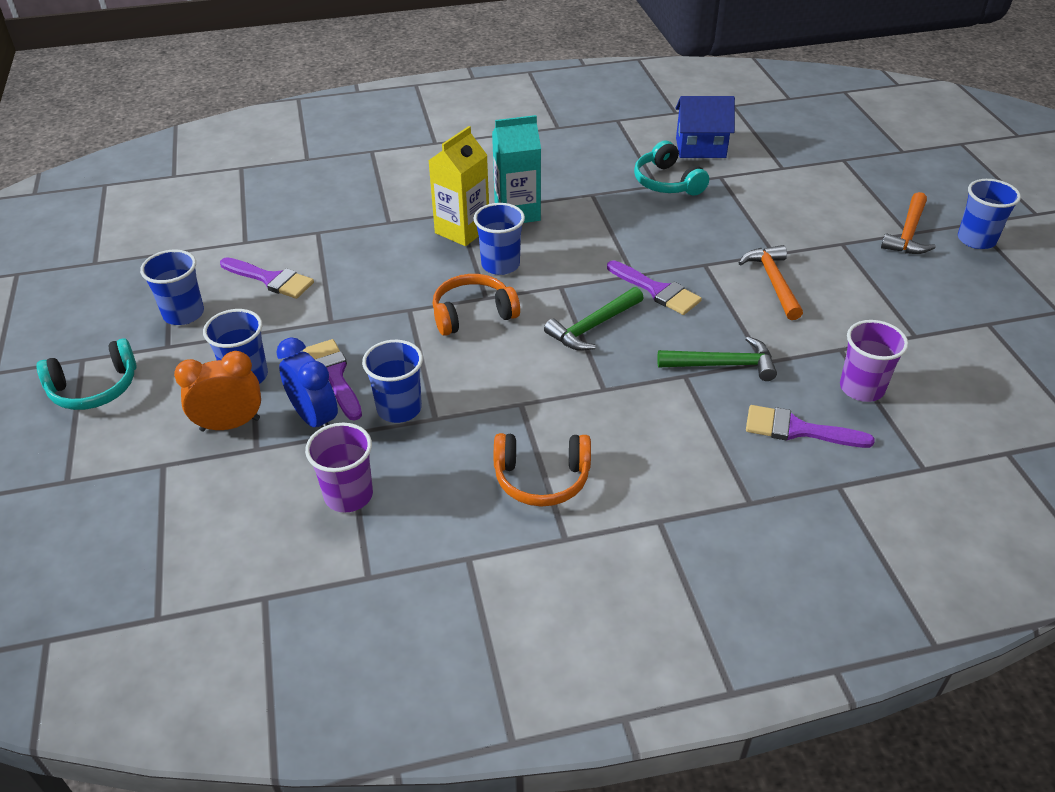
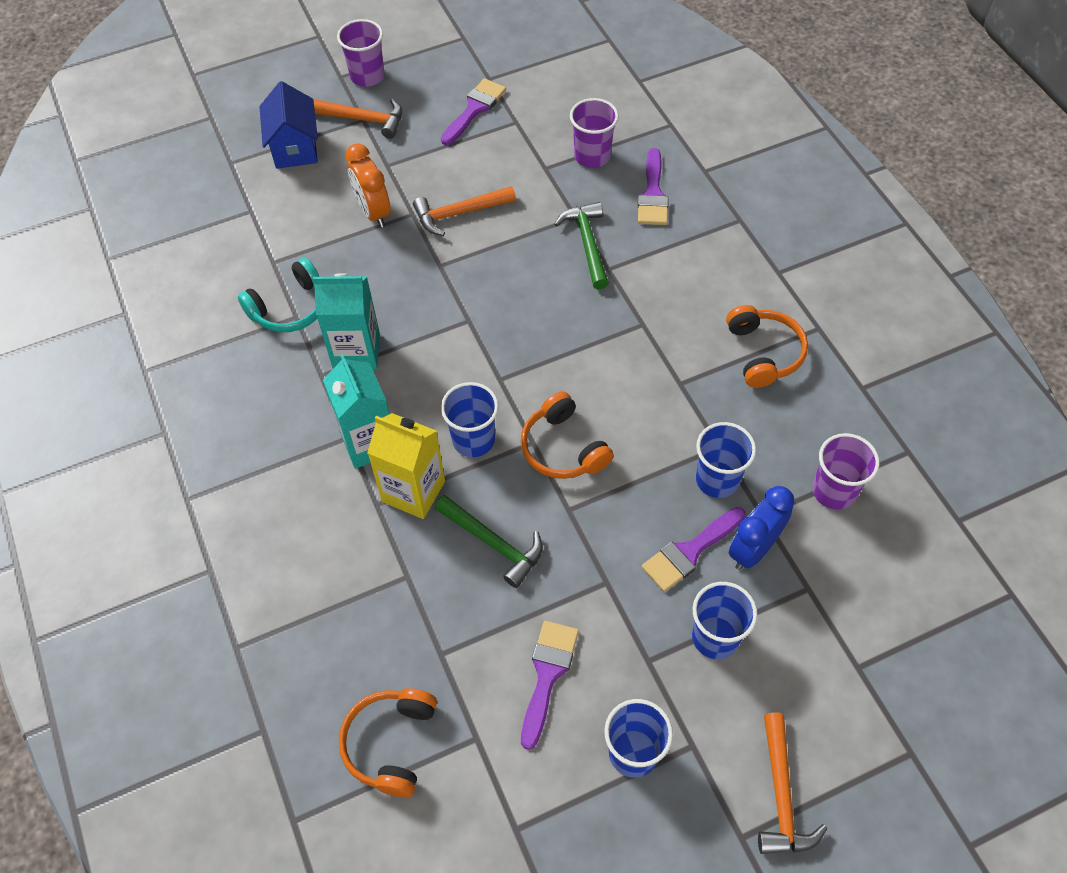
camera: 100 degrees left, 15 degrees up
turquoise headphones [36,338,137,410] -> orange hammer [758,713,827,854]
orange clock [174,351,261,431] -> orange clock moved to [345,143,391,228]
green hammer [544,287,643,351] -> green hammer moved to [435,495,543,588]
purple brush [607,260,702,315] -> purple brush moved to [441,78,506,145]
blue house [675,96,735,158] -> blue house moved to [259,81,318,169]
blue cup [958,179,1021,249] -> purple cup [337,19,385,87]
none -> turquoise carton [313,273,380,370]
none -> orange headphones [339,688,437,798]

